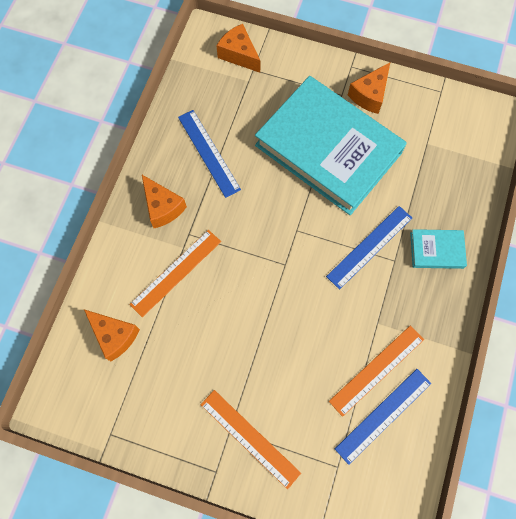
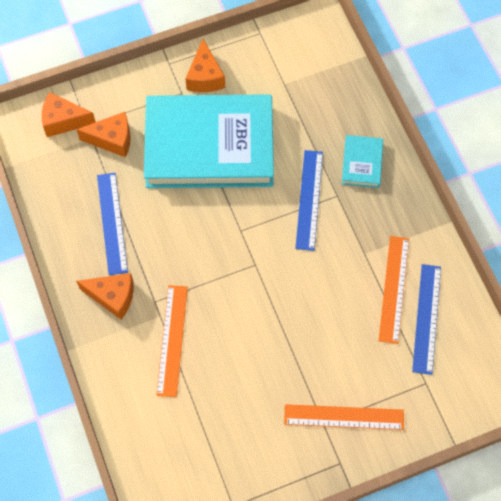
camera: 40 degrees left, 5 degrees down
orange cheese [84,309,140,361] -> orange cheese moved to [76,112,130,157]
blue ruler [178,110,241,198] -> blue ruler turned 60 degrees clockwise [97,173,128,275]
turquoise book [410,229,467,269] -> turquoise book turned 45 degrees counterclockwise [342,135,383,188]

